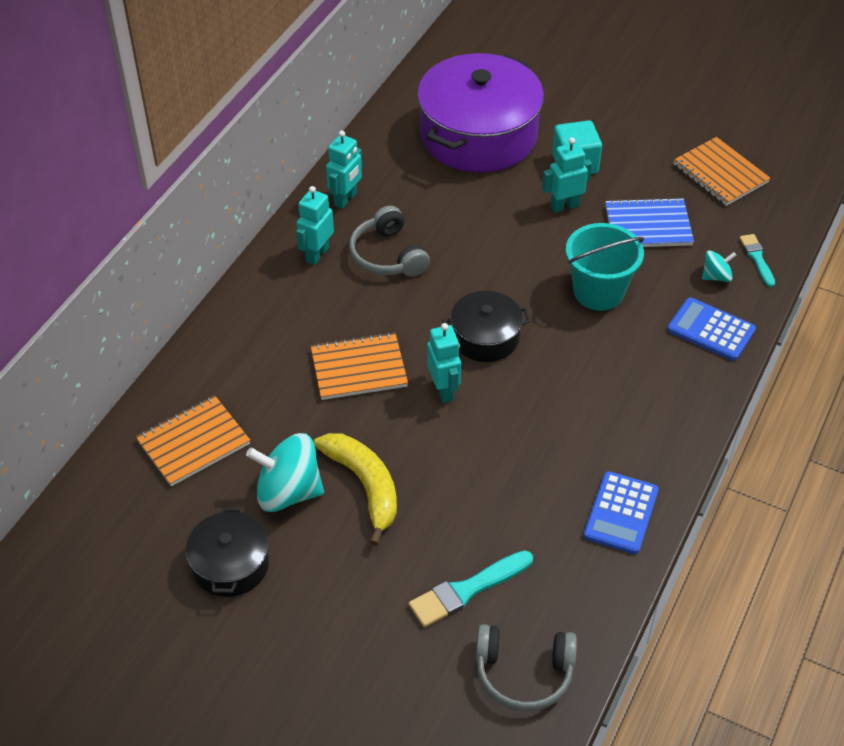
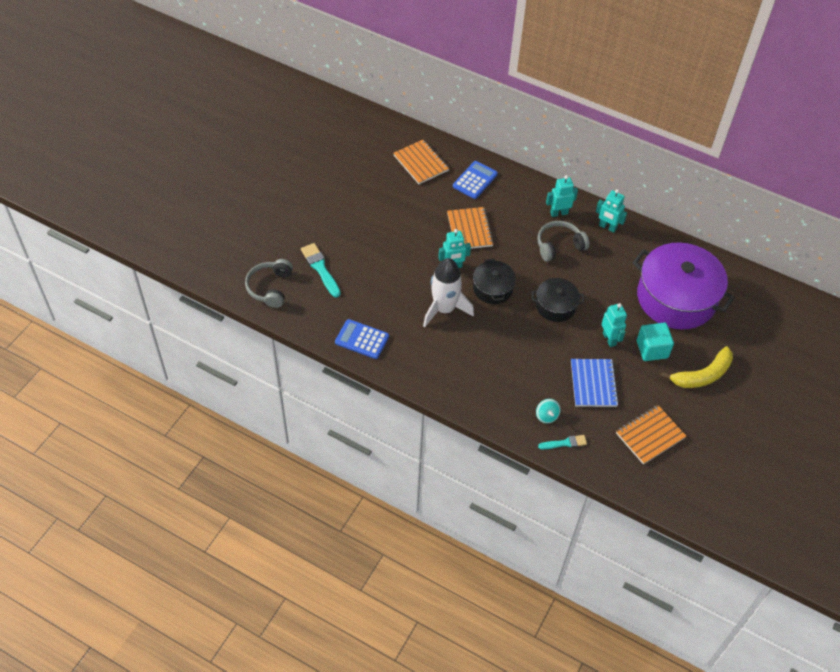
camera: 90 degrees right, 5 degrees up
black pot [186,508,269,597] -> black pot moved to [532,278,584,322]
turquoise spinning top [246,433,324,512] -> none
turquoise robot [296,186,334,265] -> turquoise robot turned 45 degrees counterclockwise [546,175,578,217]
yellow banana [314,433,397,546] -> yellow banana moved to [660,346,733,388]
turquoise bucket [566,223,644,311] -> none
blue calculator [667,298,756,361] -> blue calculator moved to [453,161,498,199]
none -> white rocket [423,258,474,327]

